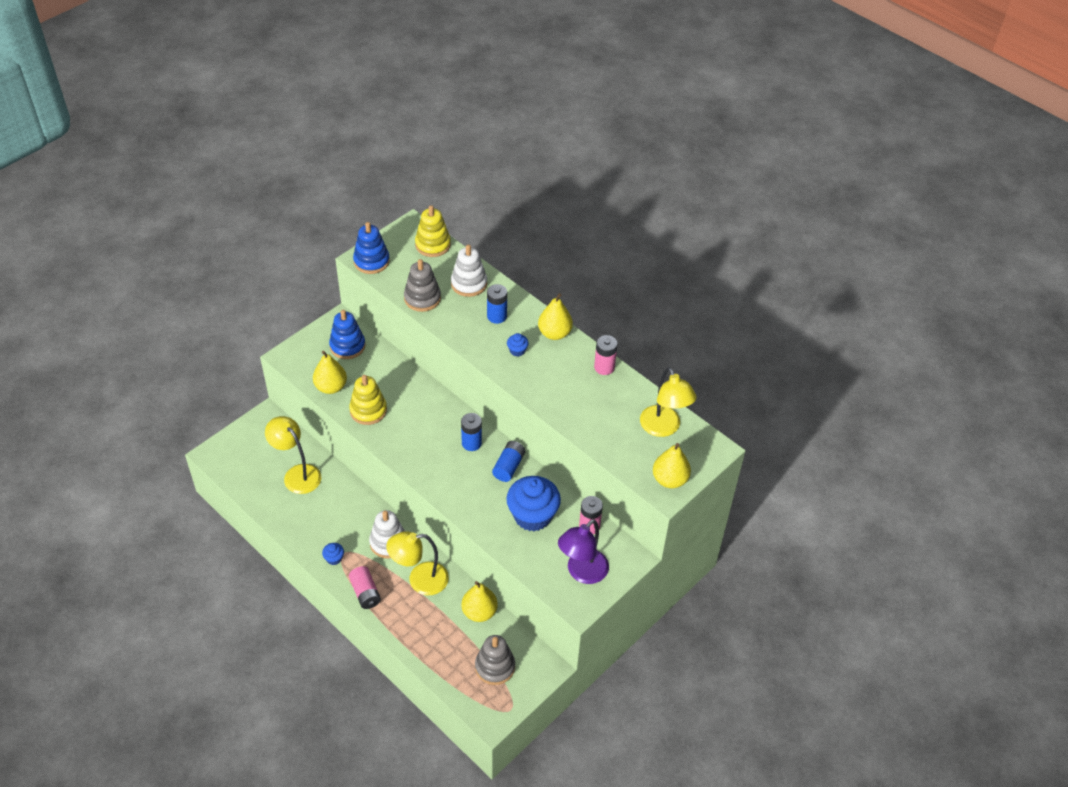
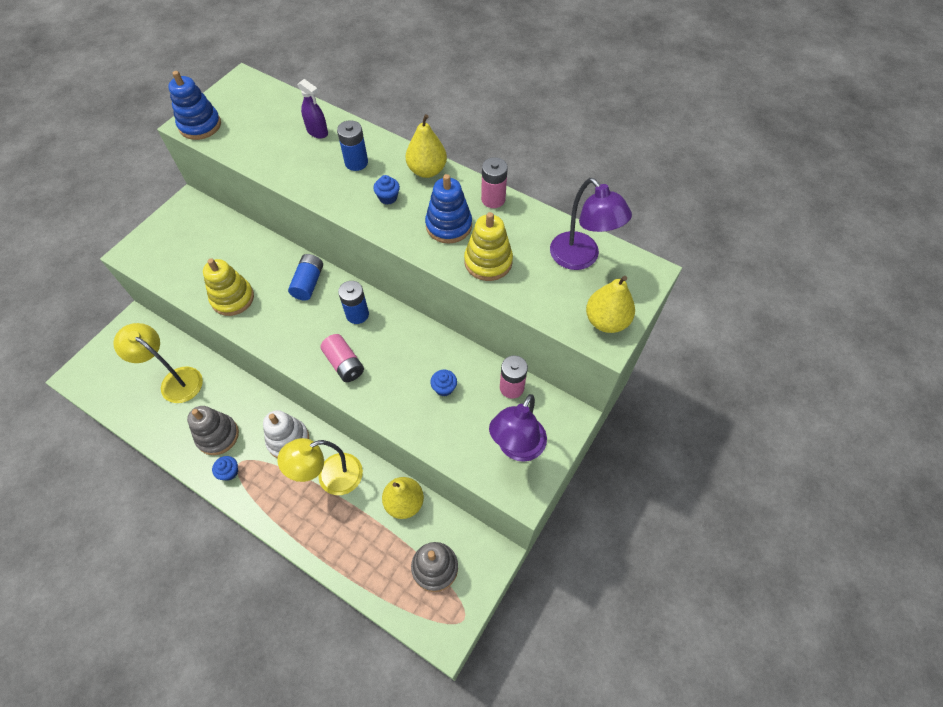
camera: 10 degrees left, 10 degrees up
yellow pear [313,351,347,394] -> none
blue stacking toy [329,310,365,359] -> blue stacking toy moved to [425,174,472,243]
pink battery [349,566,381,609] -> pink battery moved to [320,334,364,382]
grey stacking toy [404,259,441,312] -> grey stacking toy moved to [187,406,239,455]
yellow stacking toy [415,205,451,257] -> yellow stacking toy moved to [464,212,513,281]
white stacking toy [451,245,487,297] -> purple spray bottle [298,79,328,139]
blue battery [492,441,525,482] -> blue battery moved to [288,254,323,301]
blue cupcake [506,476,561,531] -> blue cupcake [430,370,457,396], size x0.42
yellow lamp [640,367,697,437] -> purple lamp [550,178,632,270]

